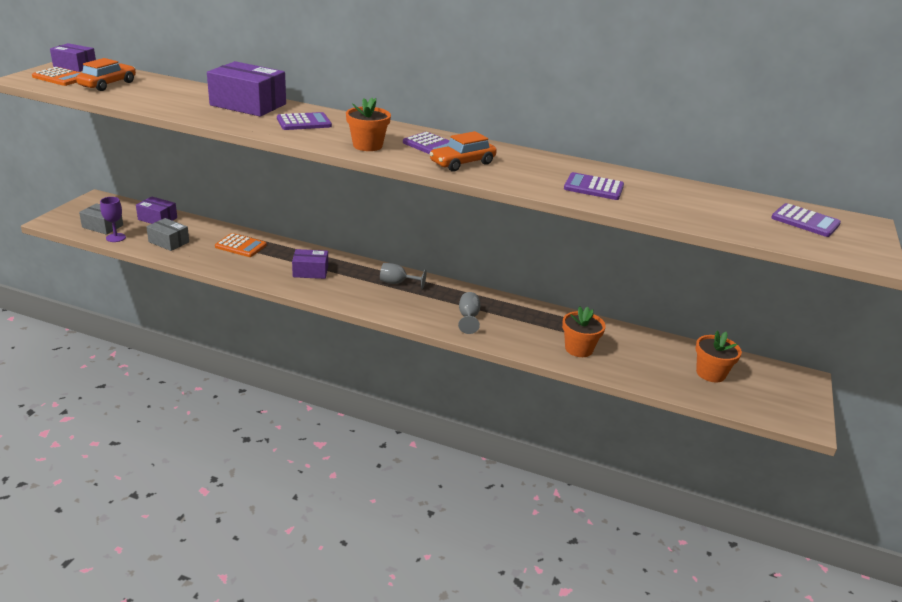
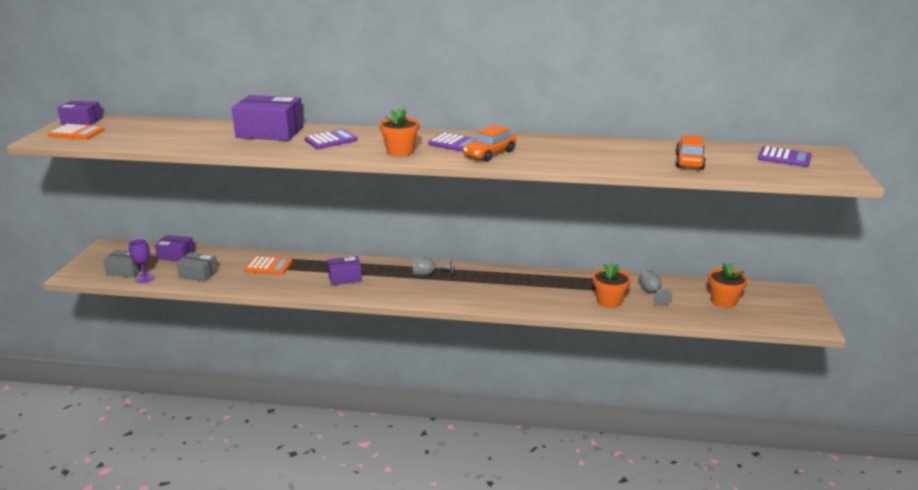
camera: 10 degrees left, 5 degrees down
orange car [76,58,136,91] -> orange car moved to [675,135,706,170]
grey goblet [458,292,480,334] -> grey goblet moved to [639,270,672,306]
purple calculator [564,172,624,200] -> none

